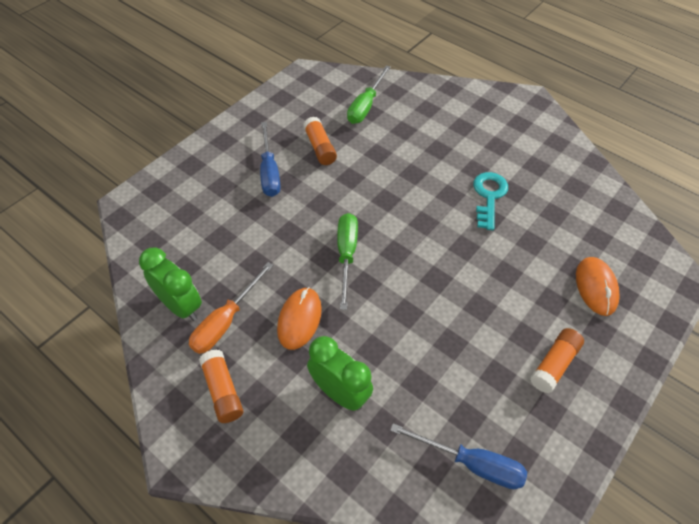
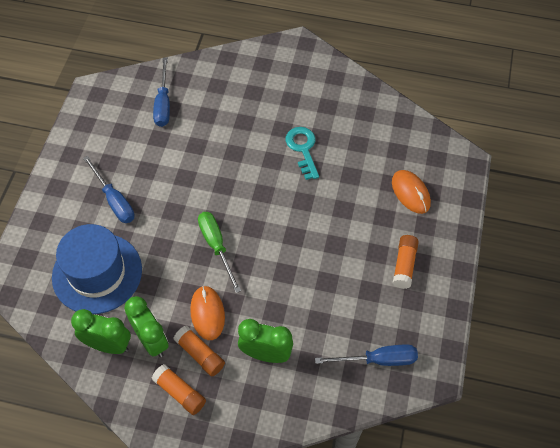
camera: 25 degrees left, 5 degrees up
orange screwdriver [189,262,273,354] -> green clock [124,296,169,357]
orange glue stick [303,117,337,165] -> orange glue stick moved to [174,326,225,376]
green screwdriver [347,65,391,124] -> blue screwdriver [153,58,170,127]
none -> blue hat [52,224,142,314]

